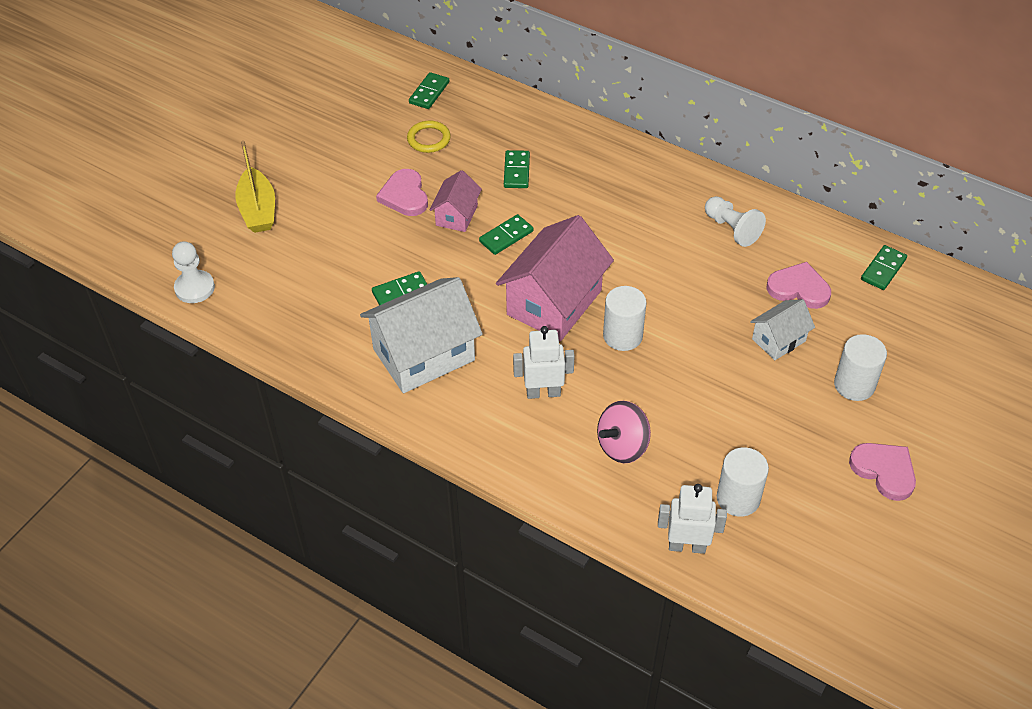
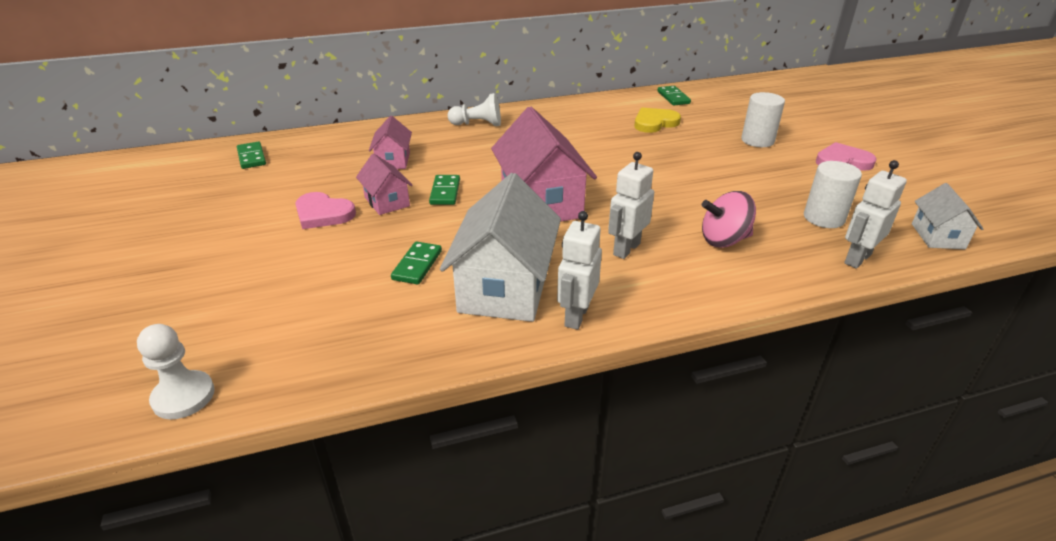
camera: 50 degrees left, 15 degrees down
yellow boat [235,140,275,233] -> none
yellow ring [407,121,451,153] -> none
green domino [504,150,530,188] -> pink house [369,116,412,169]
pink spinning top [597,401,651,463] -> pink spinning top turned 75 degrees clockwise [702,191,756,248]
white cylinder [603,286,647,351] -> none
white pawn [705,196,766,247] -> white pawn moved to [448,93,501,126]
white house [750,299,815,360] -> white house moved to [912,183,983,249]
pink heart [767,262,831,309] -> yellow heart [634,108,681,133]
none -> white robot [557,211,602,330]

